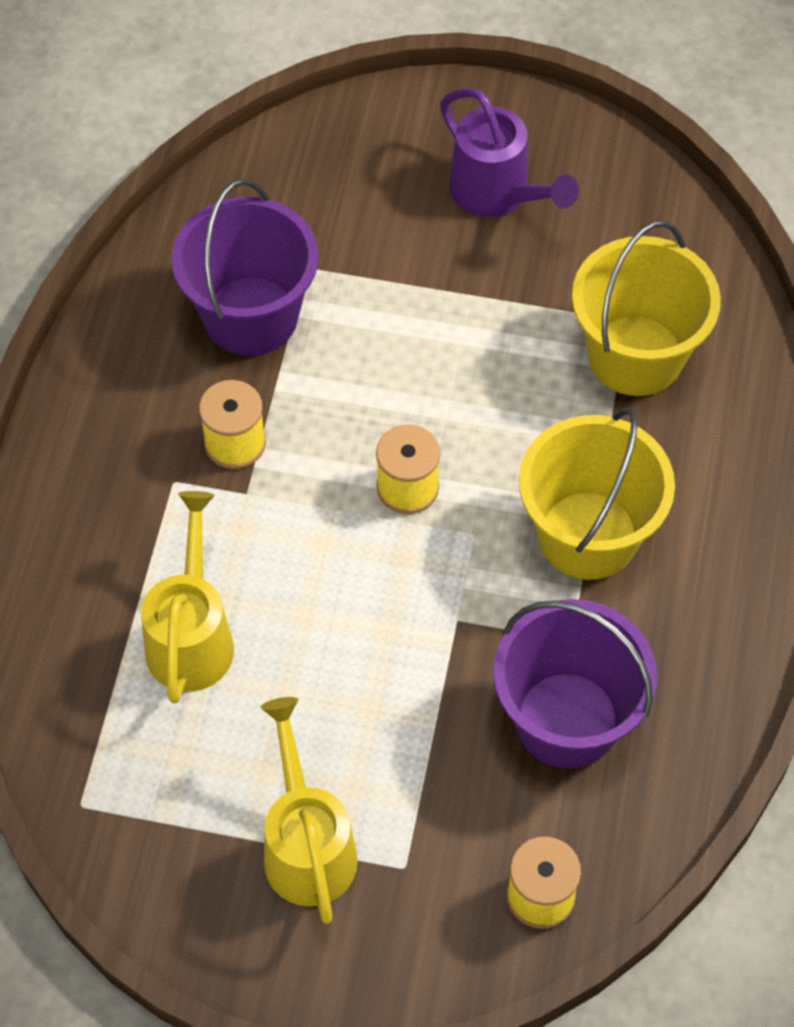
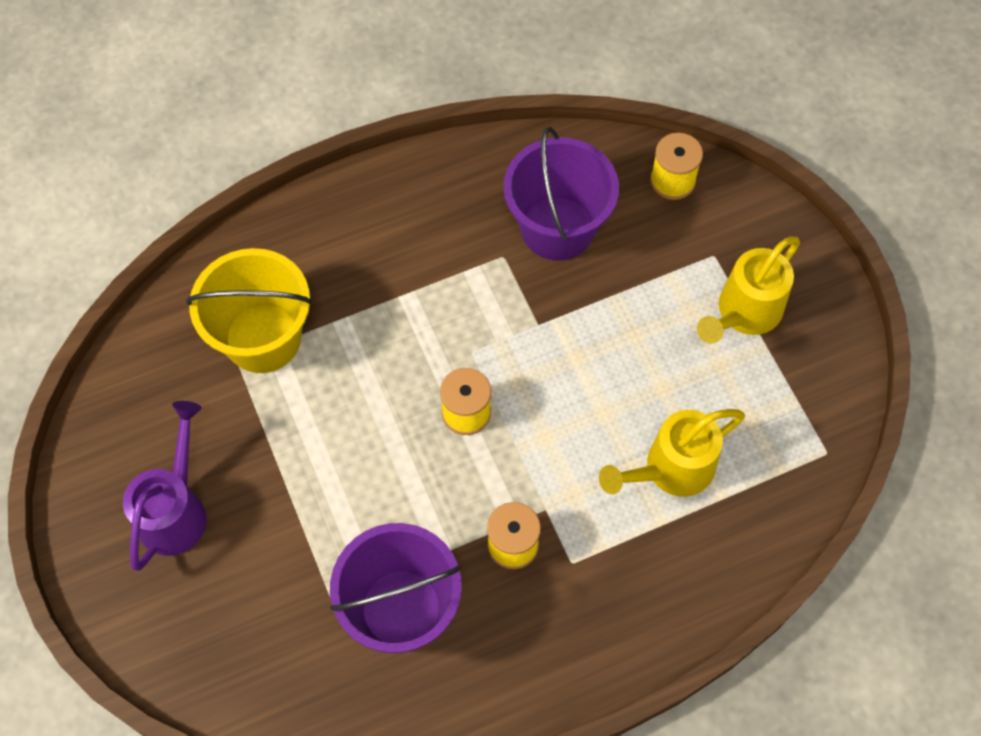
camera: 125 degrees left, 5 degrees up
yellow bucket [519,408,675,580] -> none

